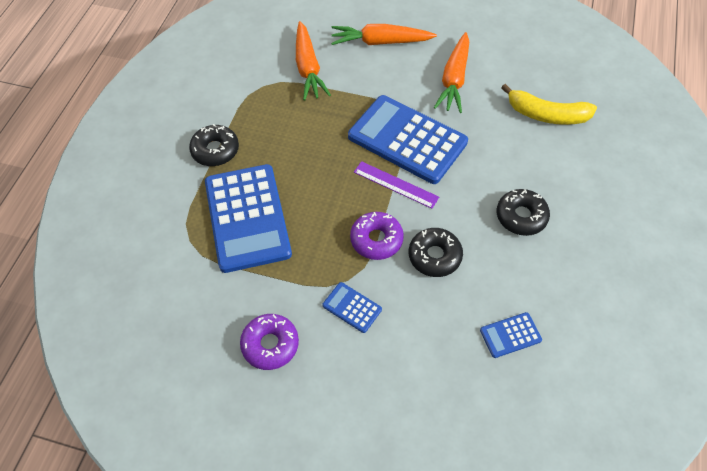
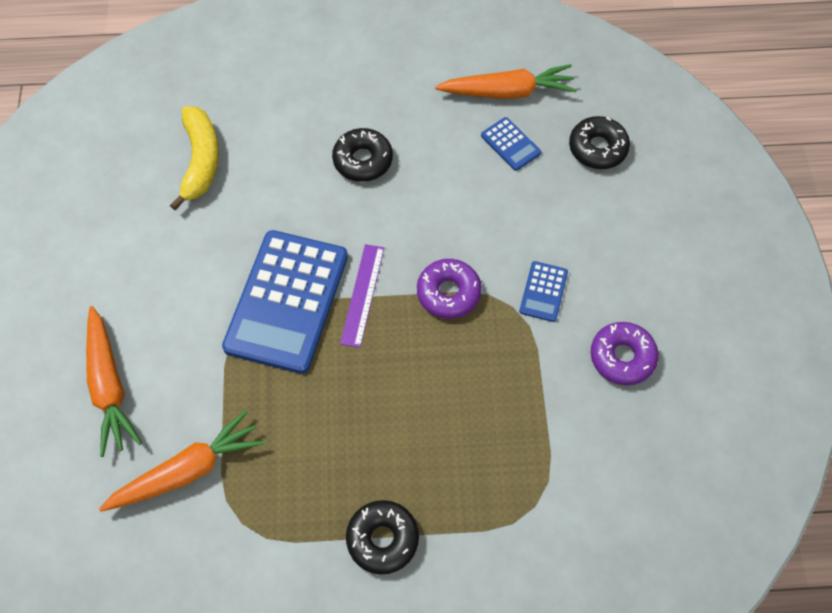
camera: 110 degrees left, 5 degrees up
blue calculator [205,164,292,273] -> none
black donut [409,228,463,277] -> black donut moved to [569,116,630,169]
orange carrot [434,32,469,113] -> orange carrot moved to [435,64,577,99]

